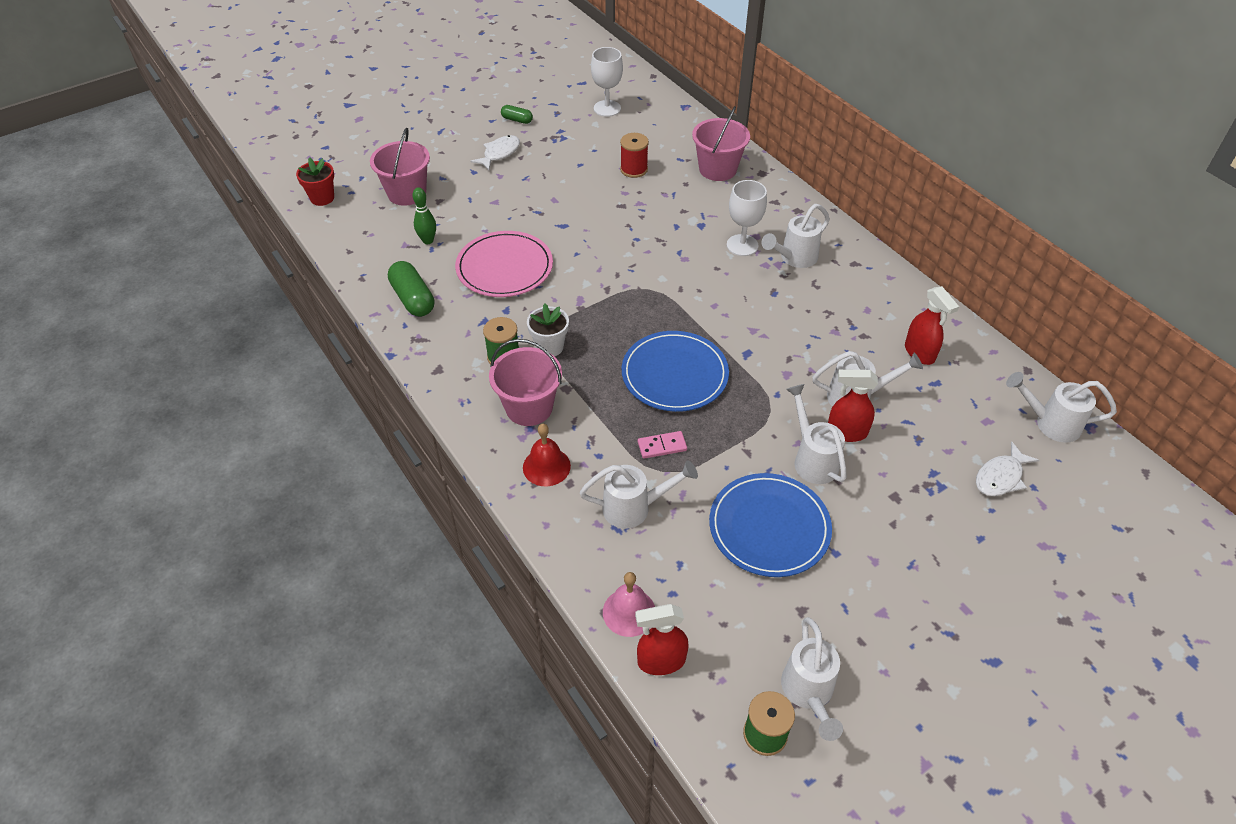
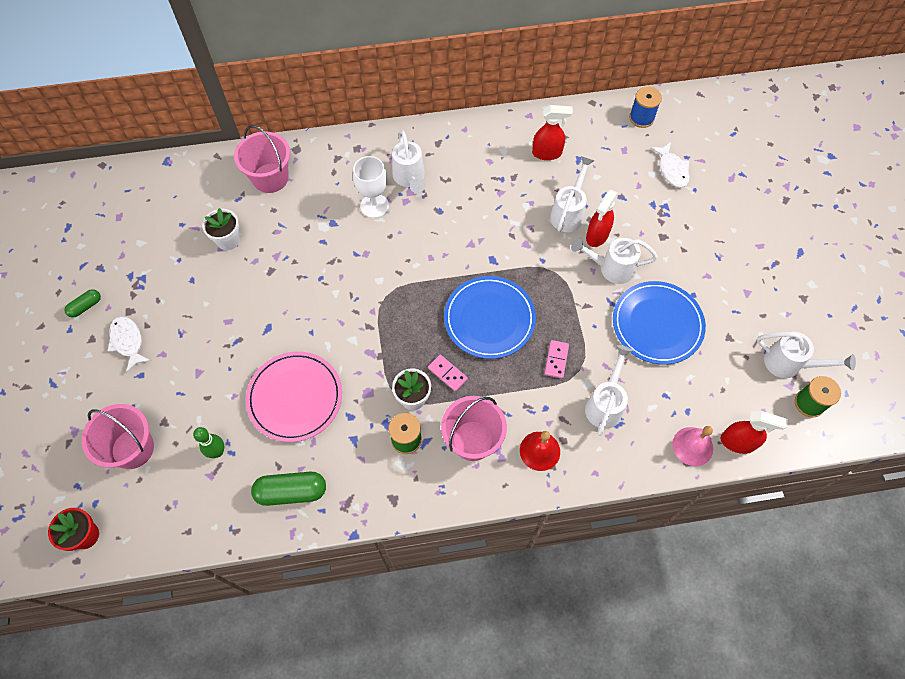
camera: 65 degrees left, 15 degrees up
white goblet [591,47,623,117] -> none
red spool [620,133,649,178] -> white flower pot [202,208,240,250]
red spray bottle [635,604,689,675] -> red spray bottle turned 90 degrees counterclockwise [721,411,788,454]
white watering can [1006,372,1117,443] -> blue spool [629,87,662,128]
none -> pink domino [428,355,468,392]

